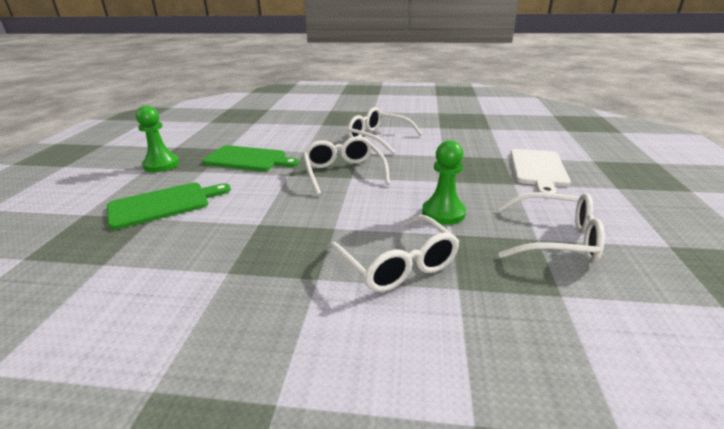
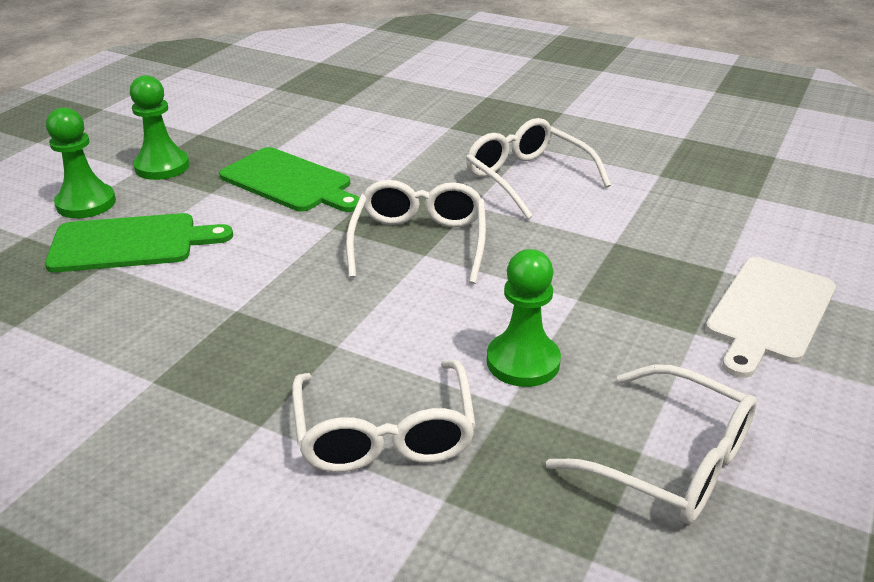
camera: 20 degrees right, 5 degrees up
none -> green pawn [46,107,116,218]

